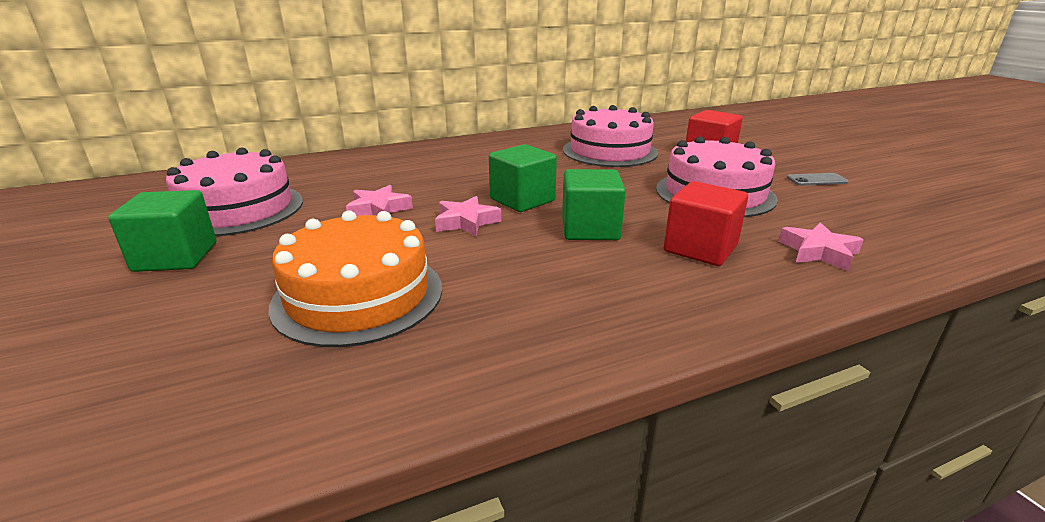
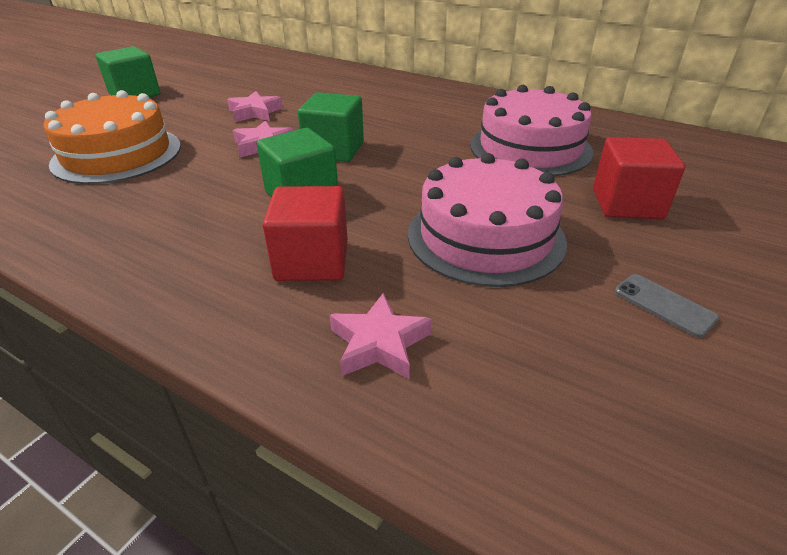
camera: 55 degrees right, 10 degrees up
pink cake [166,147,303,236] -> none

